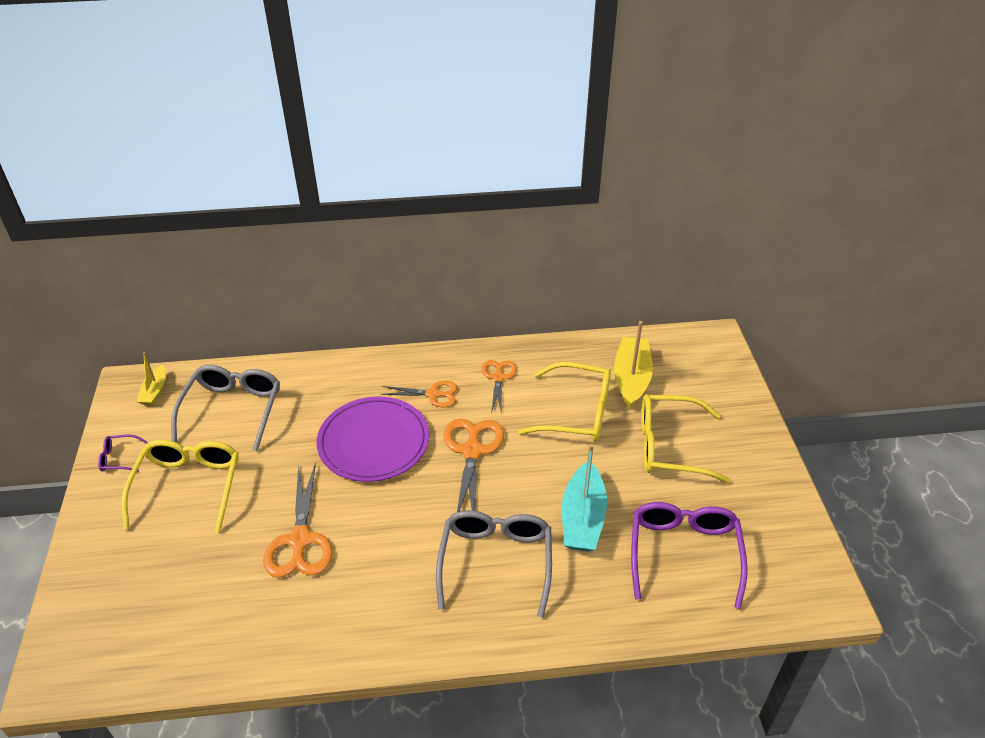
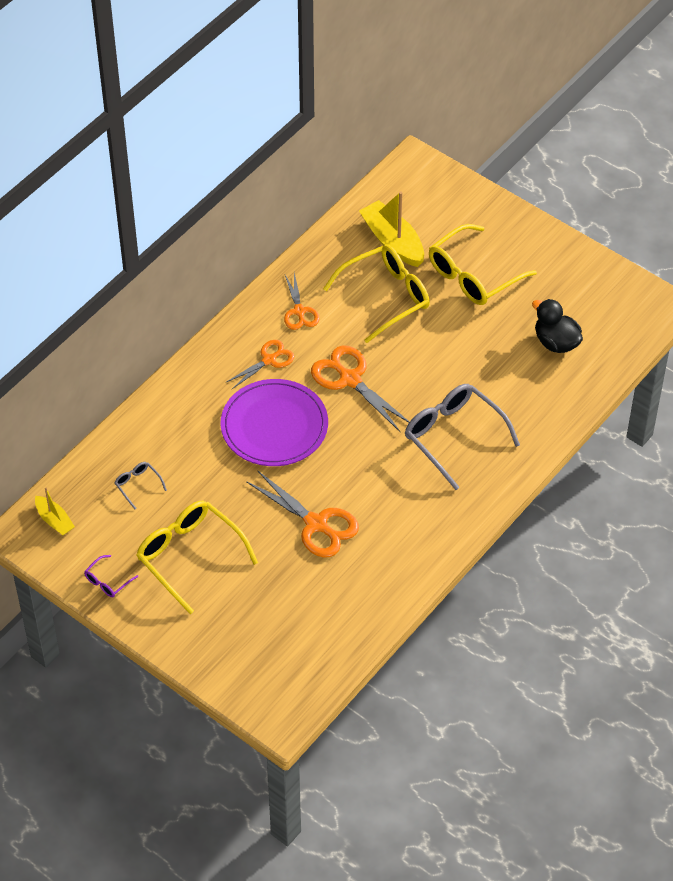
camera: 45 degrees left, 10 degrees up
grey glasses [171,365,280,451] -> grey glasses [115,462,167,509], size x0.44
orange scissors [481,360,517,415] -> orange scissors turned 150 degrees counterclockwise [284,273,320,330]
turquoise boat [562,444,607,552] -> none
purple glasses [631,502,748,609] -> black duck [532,299,583,353]

